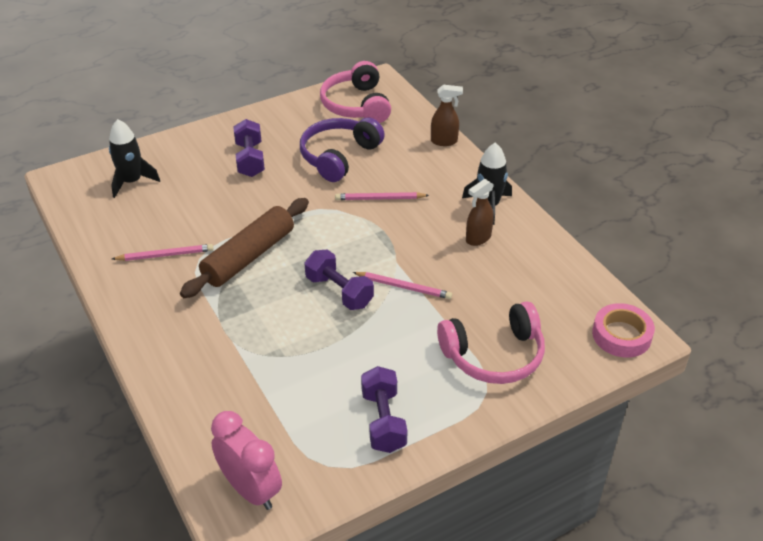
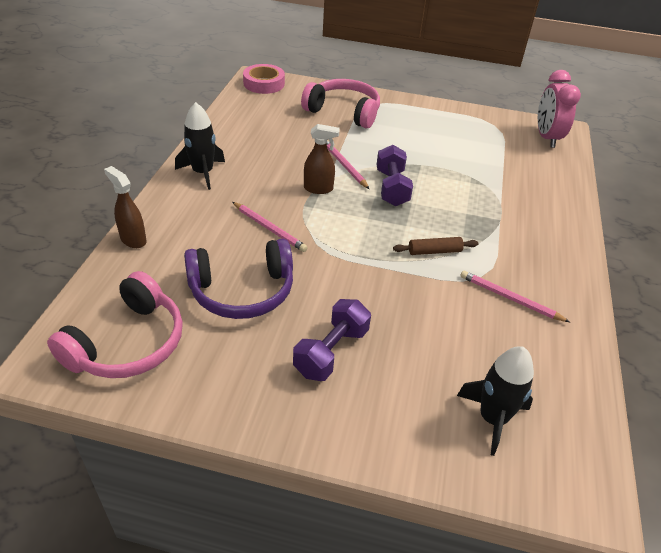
camera: 140 degrees left, 0 degrees up
brown rolling pin [180,198,309,298] -> brown rolling pin [393,237,478,255], size x0.47
purple dumbbell [361,366,408,453] -> none
brown spray bottle [466,179,494,246] -> brown spray bottle moved to [304,124,340,194]

